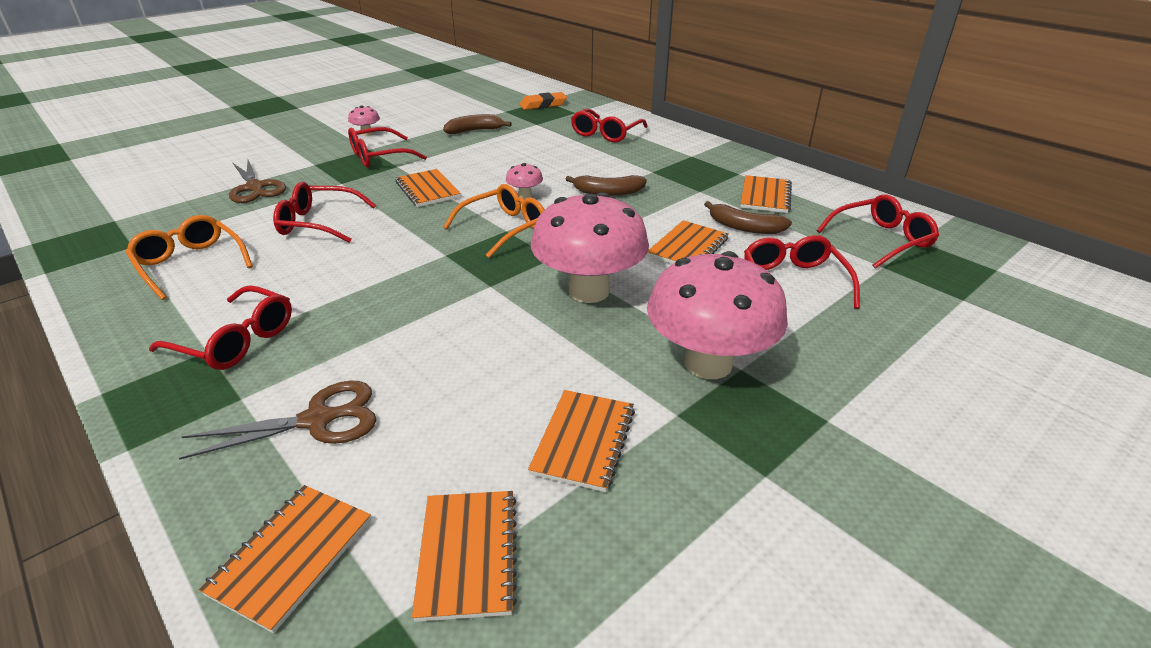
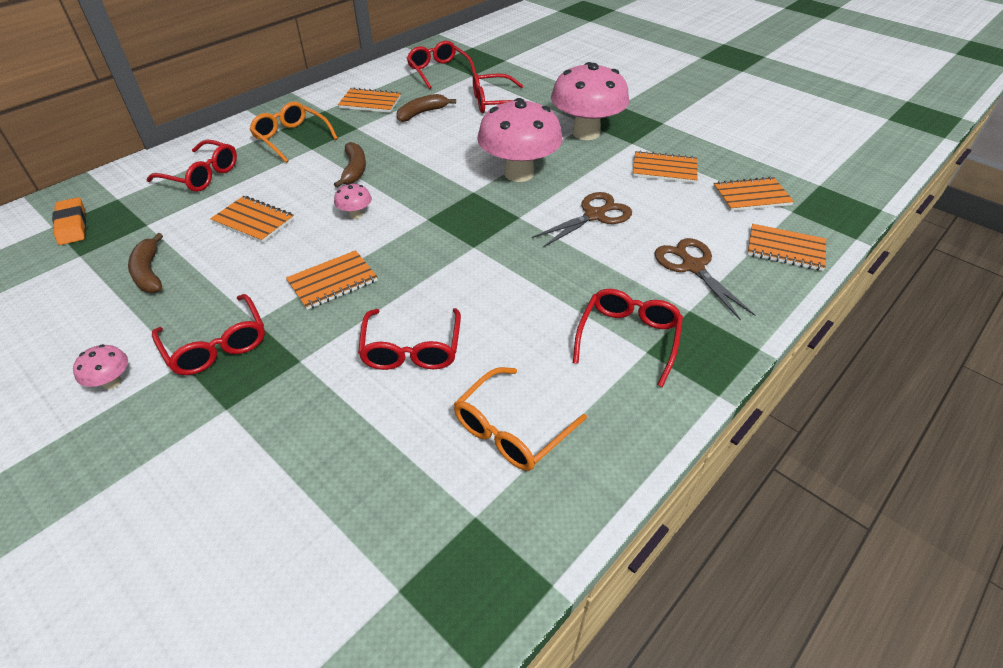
camera: 95 degrees left, 10 degrees up
brown scissors [229,160,286,203] -> brown scissors moved to [532,192,632,247]
orange glasses [443,184,545,258] -> orange glasses moved to [249,102,338,163]
orange notebook [647,220,729,264] -> orange notebook moved to [210,196,294,243]
brown banana [704,201,792,234] -> brown banana turned 150 degrees counterclockwise [396,94,456,122]

